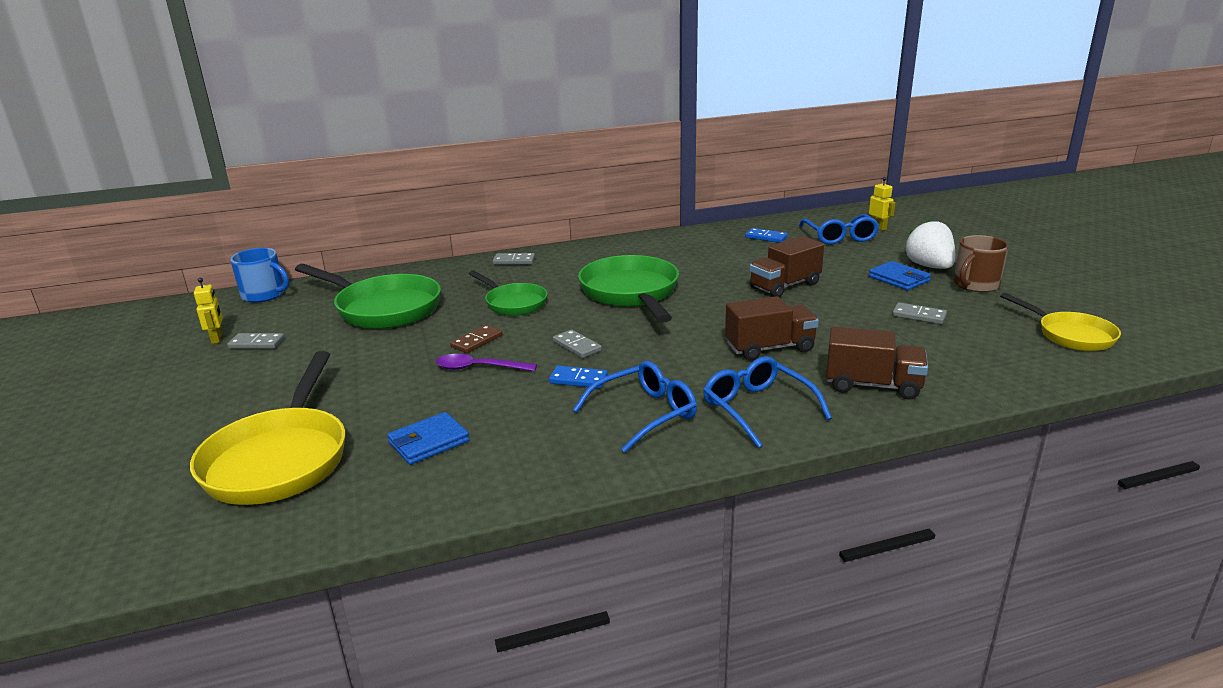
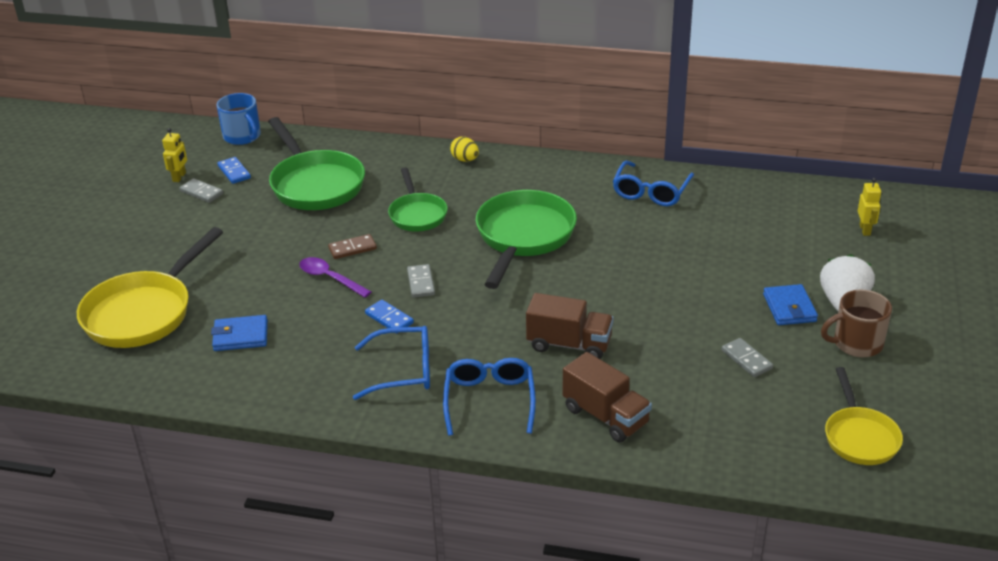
camera: 30 degrees right, 10 degrees up
grey domino [493,253,535,265] -> yellow egg [450,137,479,162]
blue domino [745,228,788,243] -> blue domino moved to [217,157,251,184]
brown truck [750,236,824,297] -> none
blue glasses [799,214,879,244] -> blue glasses moved to [613,161,694,206]

